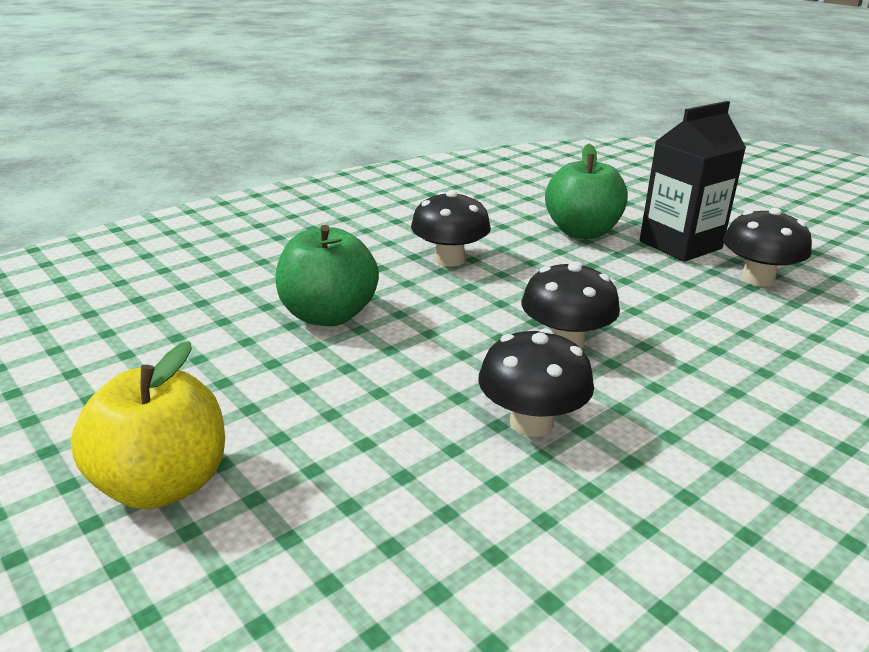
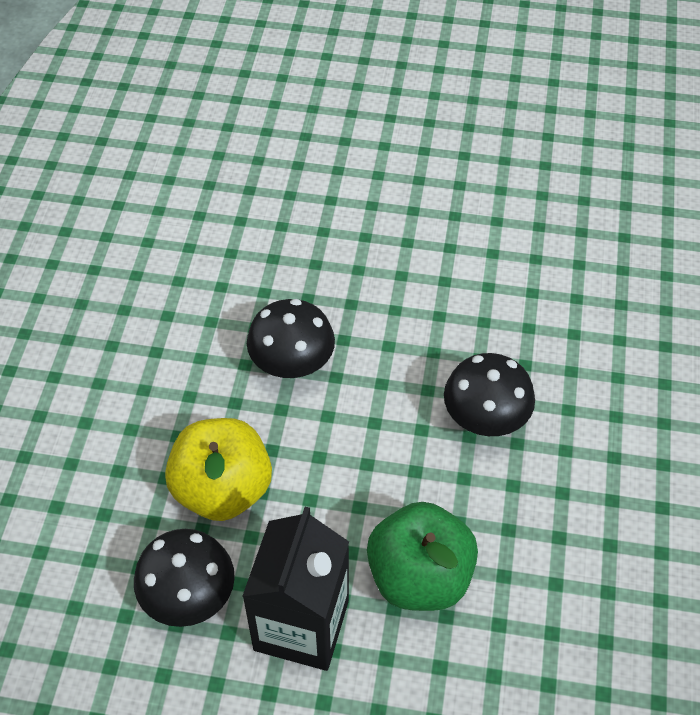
camera: 140 degrees right, 25 degrees up
yellow apple [71,341,225,510] -> yellow apple moved to [165,418,272,521]
green apple [275,225,379,326] -> none
black mushroom [478,328,594,437] -> none

